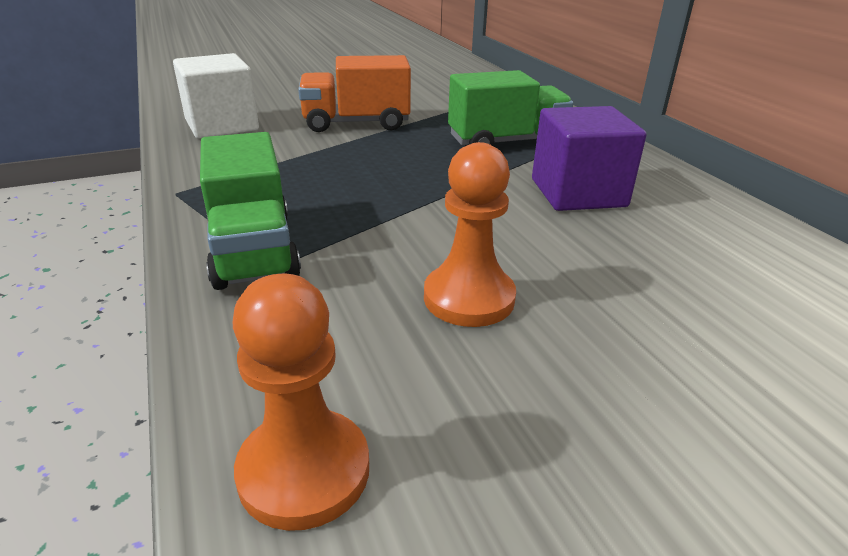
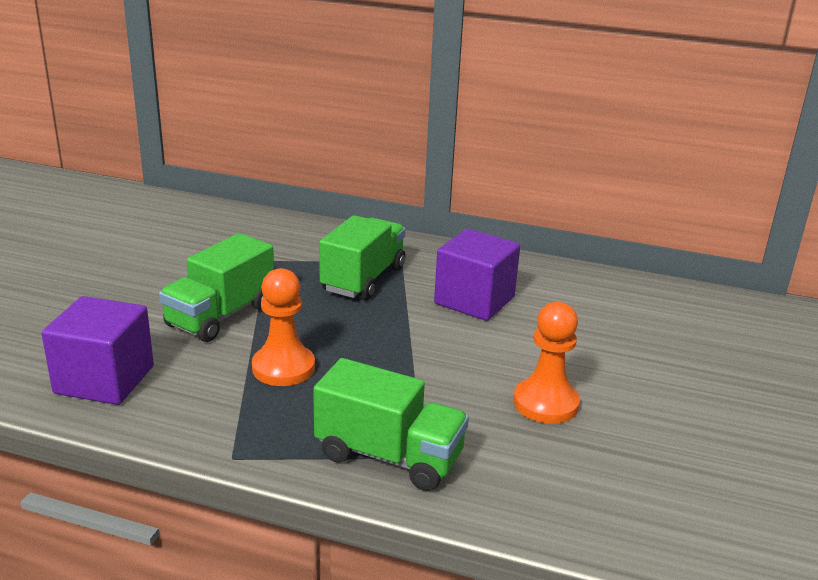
camera: 50 degrees left, 5 degrees down
white cube [173,53,259,139] -> purple cube [42,296,154,405]
orange pawn [233,274,369,531] -> orange pawn moved to [252,268,315,386]
orange truck [298,55,411,132] -> green truck [159,233,274,342]

